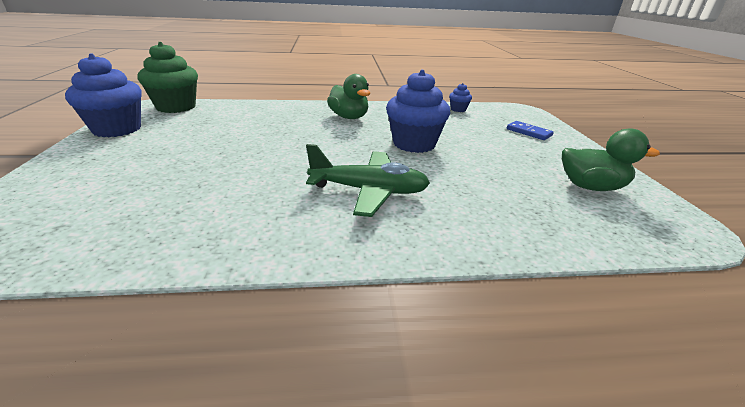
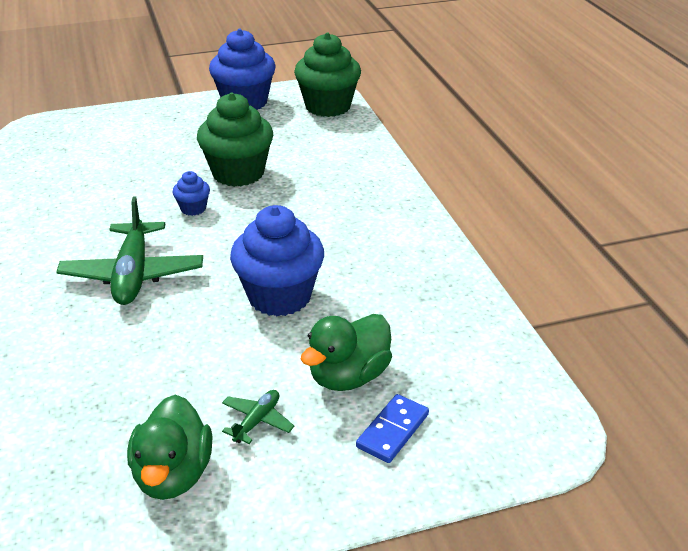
camera: 80 degrees right, 5 degrees up
green duck [327,74,370,119] -> green duck moved to [301,314,392,391]
blue cupcake [449,83,472,112] -> blue cupcake moved to [173,171,210,216]
none -> green cupcake [197,93,273,187]
none -> green plane [222,390,295,444]

